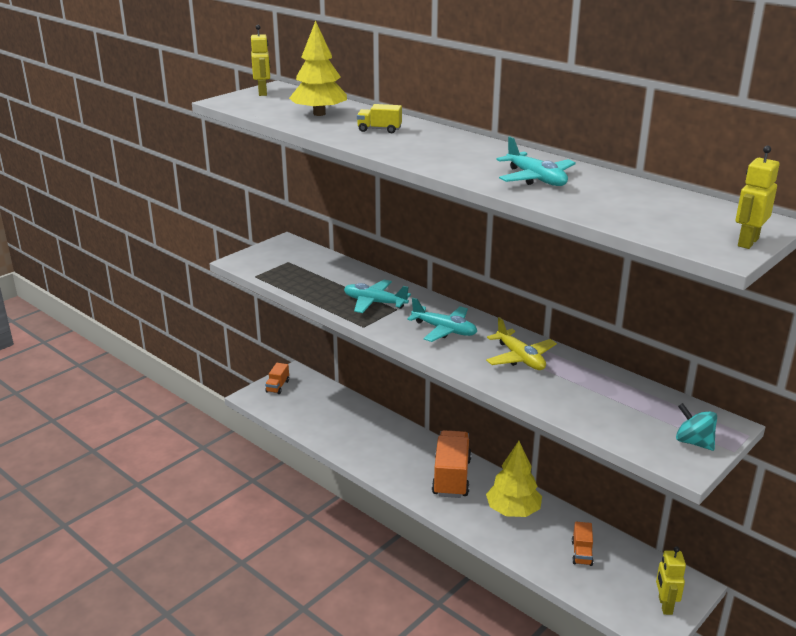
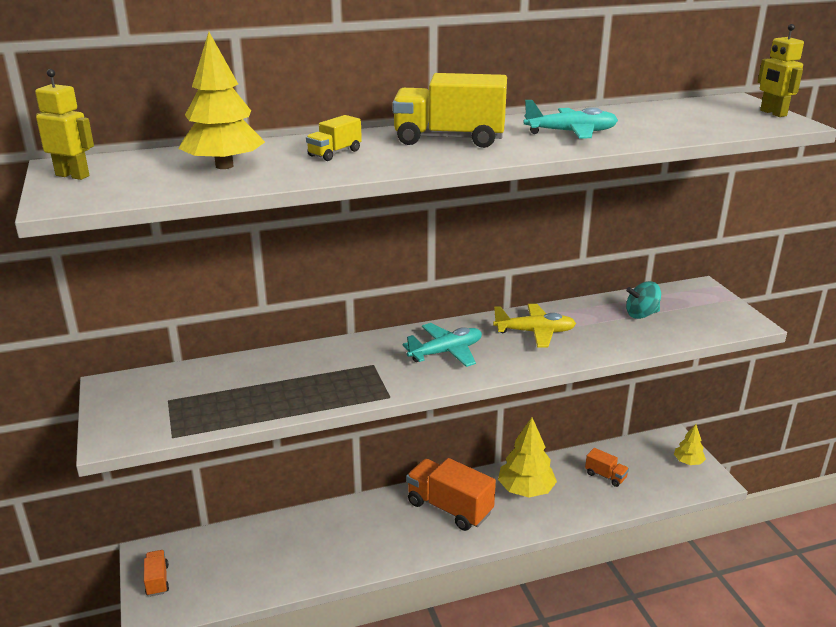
camera: 60 degrees left, 0 degrees up
orange truck [265,363,289,394] -> orange truck turned 150 degrees counterclockwise [144,550,169,596]
turquoise plane [344,280,411,313] -> none
yellow robot [656,546,686,615] -> yellow tree [674,424,706,465]
turquoise spinning top [676,403,717,451] -> turquoise spinning top moved to [626,281,661,319]
none -> yellow truck [392,73,507,148]

